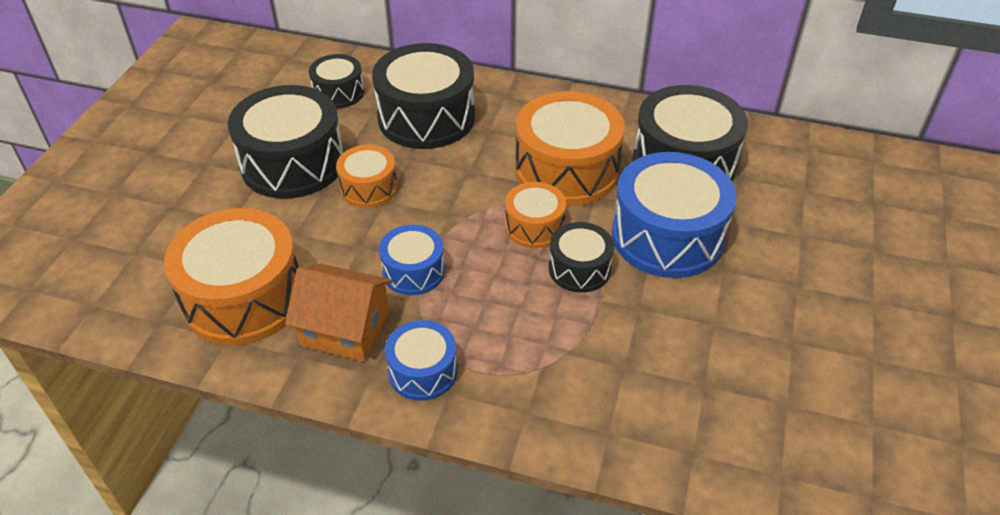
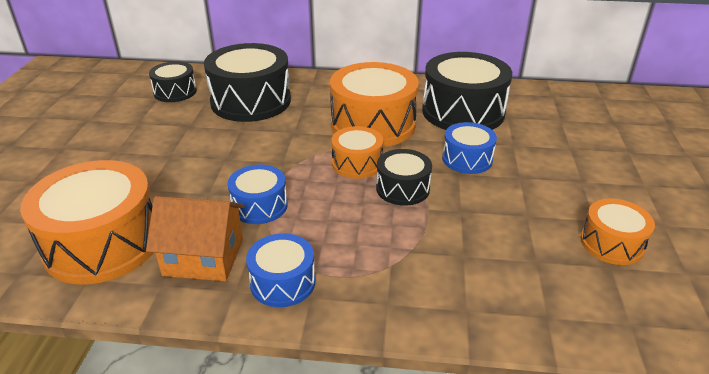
camera: 10 degrees left, 10 degrees down
black drum [228,85,344,199] -> none
orange drum [336,145,398,208] -> orange drum moved to [581,198,655,265]
blue drum [612,152,737,278] -> blue drum [442,122,497,174], size x0.54

